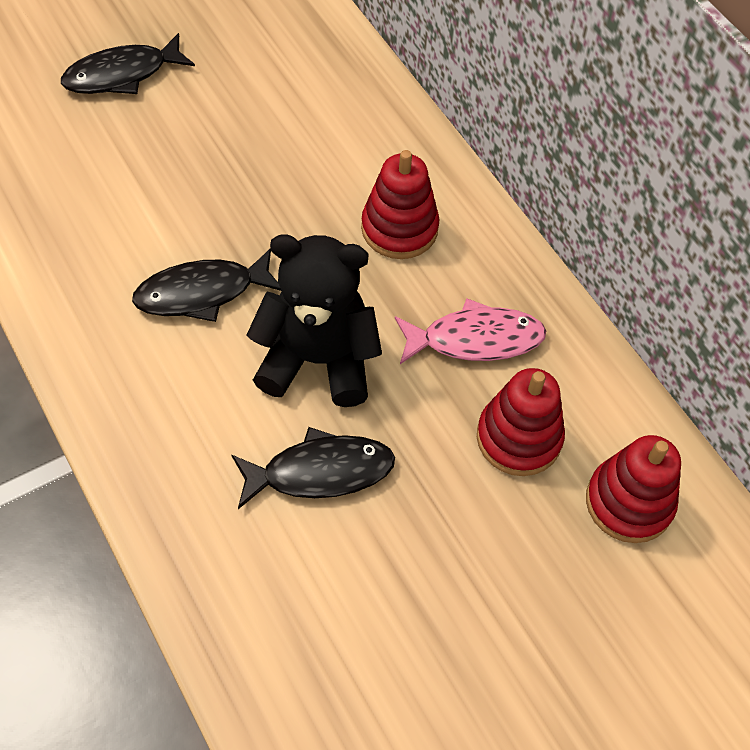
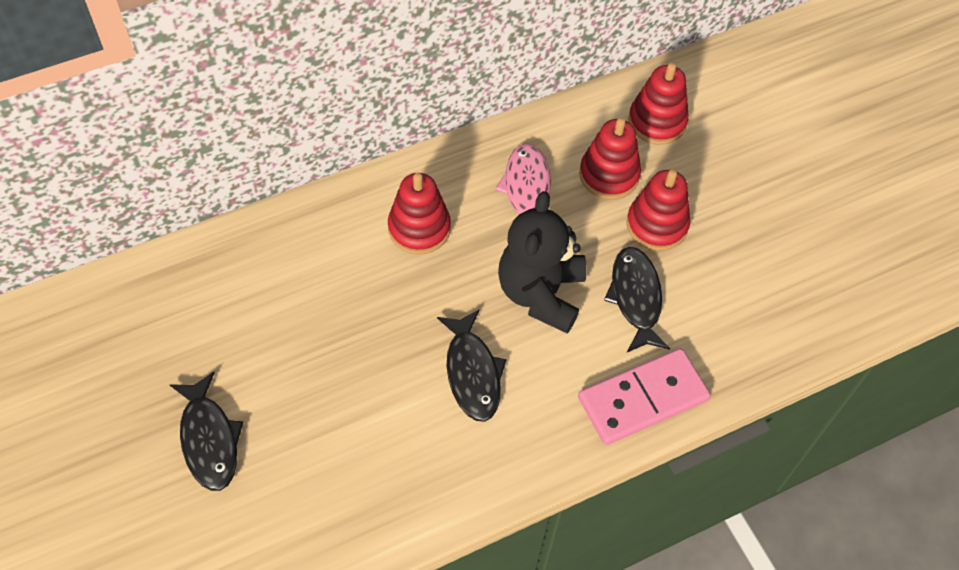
camera: 85 degrees left, 0 degrees up
none -> pink domino [578,348,711,445]
none -> red stacking toy [626,170,690,251]

